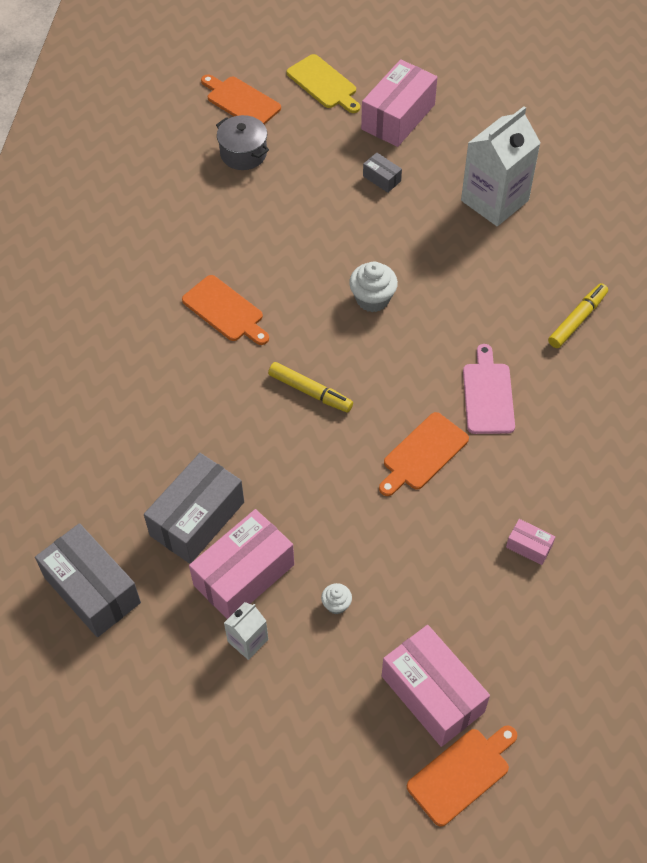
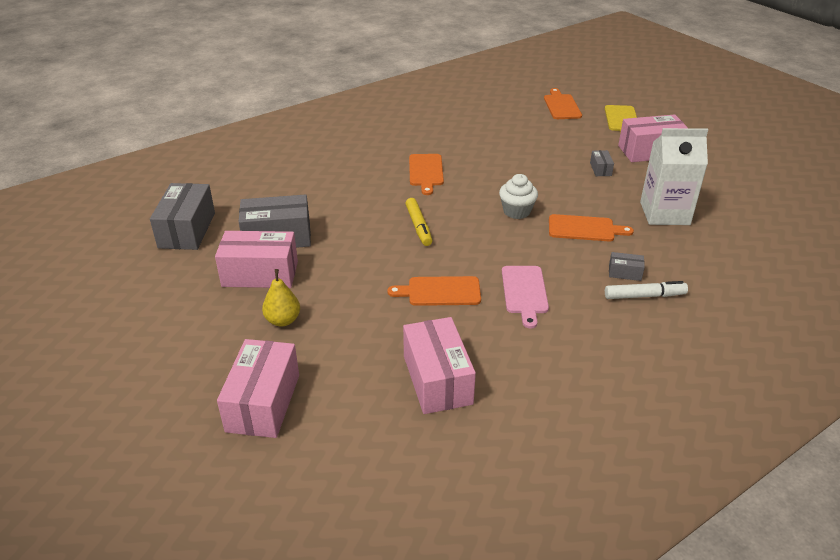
camera: 45 degrees right, 20 degrees down
grey pot [216,115,269,170] -> none
white carton [224,602,268,660] -> none
white cupcake [321,583,352,614] -> yellow pear [262,269,300,327]
orange cutting board [407,726,517,827] -> orange cutting board moved to [549,214,634,241]
pink cutting board [463,344,515,434] -> pink cutting board turned 135 degrees clockwise [502,266,549,328]
pink box [506,519,555,565] -> pink box [403,317,476,414], size x2.18
yellow marker [548,283,608,348] -> white marker [605,281,688,299]
none -> grey box [609,252,645,281]

